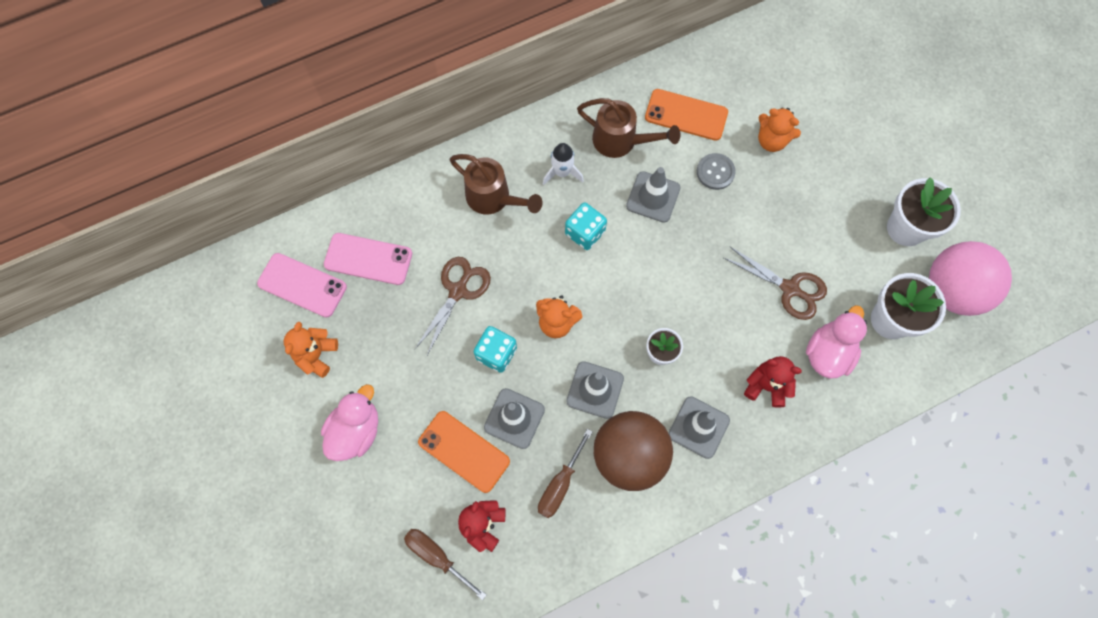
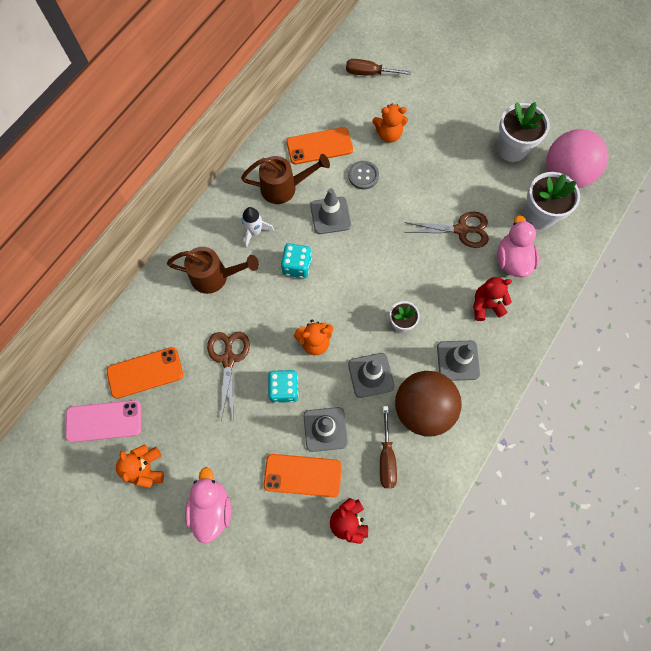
camera: 30 degrees left, 0 degrees up
pink phone [324,233,412,285] -> orange phone [107,347,183,399]
brown screwdriver [404,529,487,600] -> brown screwdriver moved to [346,59,411,75]

